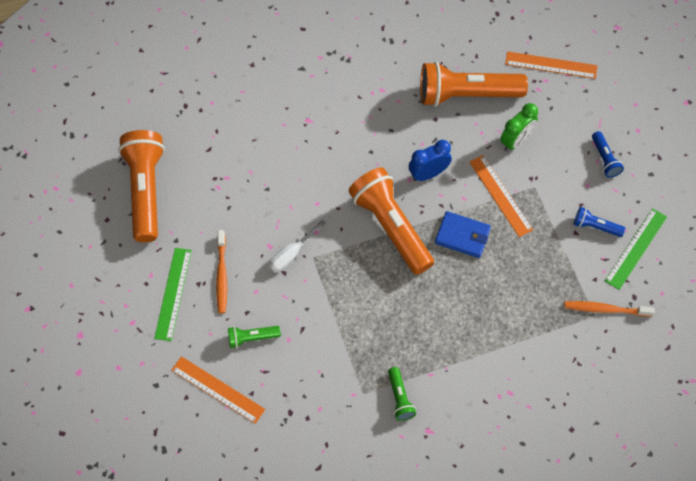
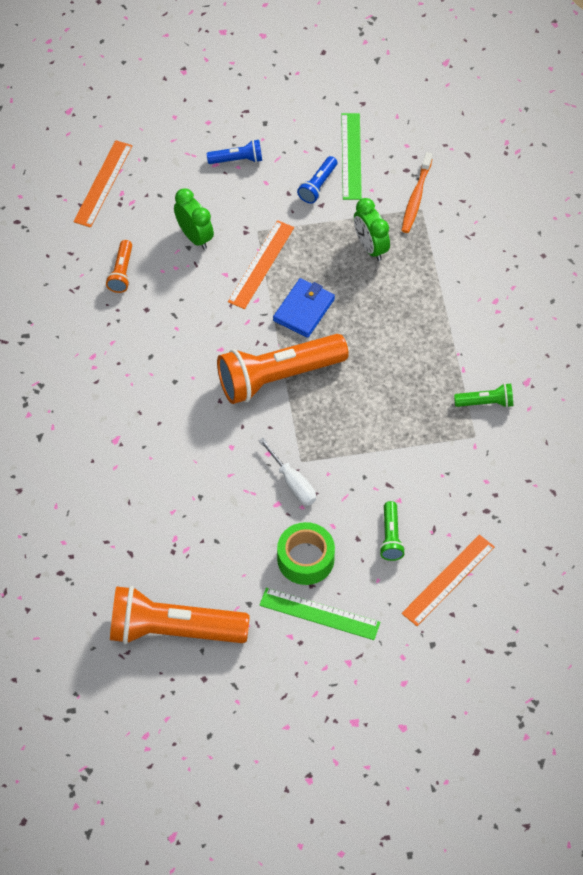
camera: 80 degrees left, 5 degrees down
orange toothbrush [216,230,227,313] -> green tape [277,522,335,585]
blue clock [409,140,452,181] -> none
orange flashlight [420,62,528,107] -> orange flashlight [106,240,132,293], size x0.45
orange ruler [469,155,533,237] -> orange ruler turned 45 degrees counterclockwise [228,220,294,309]
green ruler [605,208,667,290] -> green ruler turned 45 degrees clockwise [341,113,362,200]
none -> green clock [354,198,390,261]

